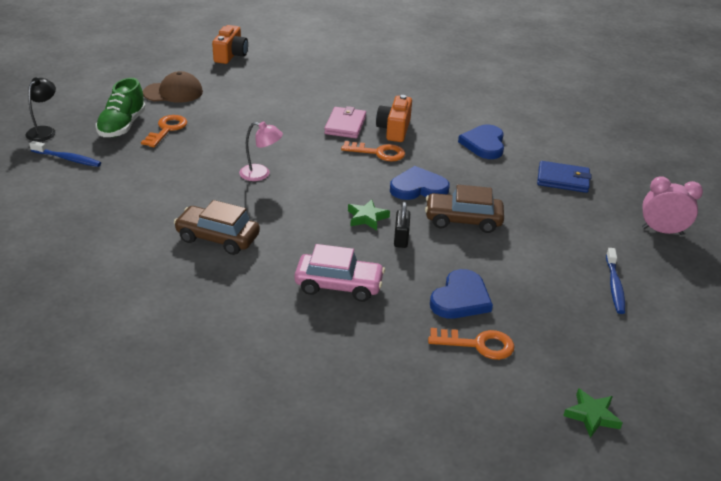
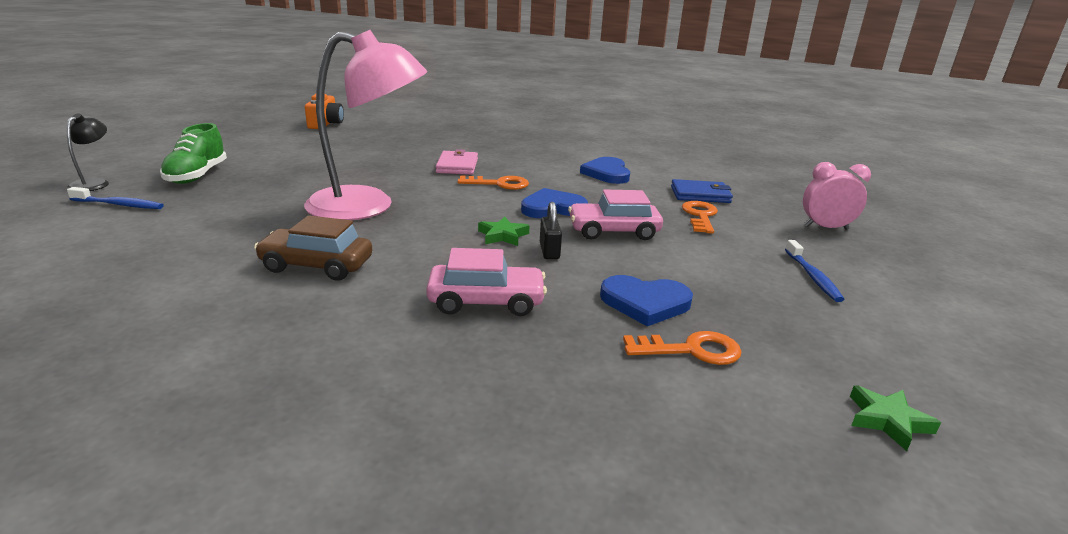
camera: 10 degrees left, 10 degrees down
orange key [141,115,187,147] -> orange key moved to [682,201,718,234]
brown cap [143,71,203,103] -> none
pink lamp [239,122,283,181] -> pink lamp [304,30,427,220], size x2.36
orange camera [376,95,412,142] -> none
brown car [425,185,504,233] -> pink car [568,190,663,240]
blue heart [430,269,493,319] -> blue heart turned 75 degrees clockwise [600,275,693,326]

